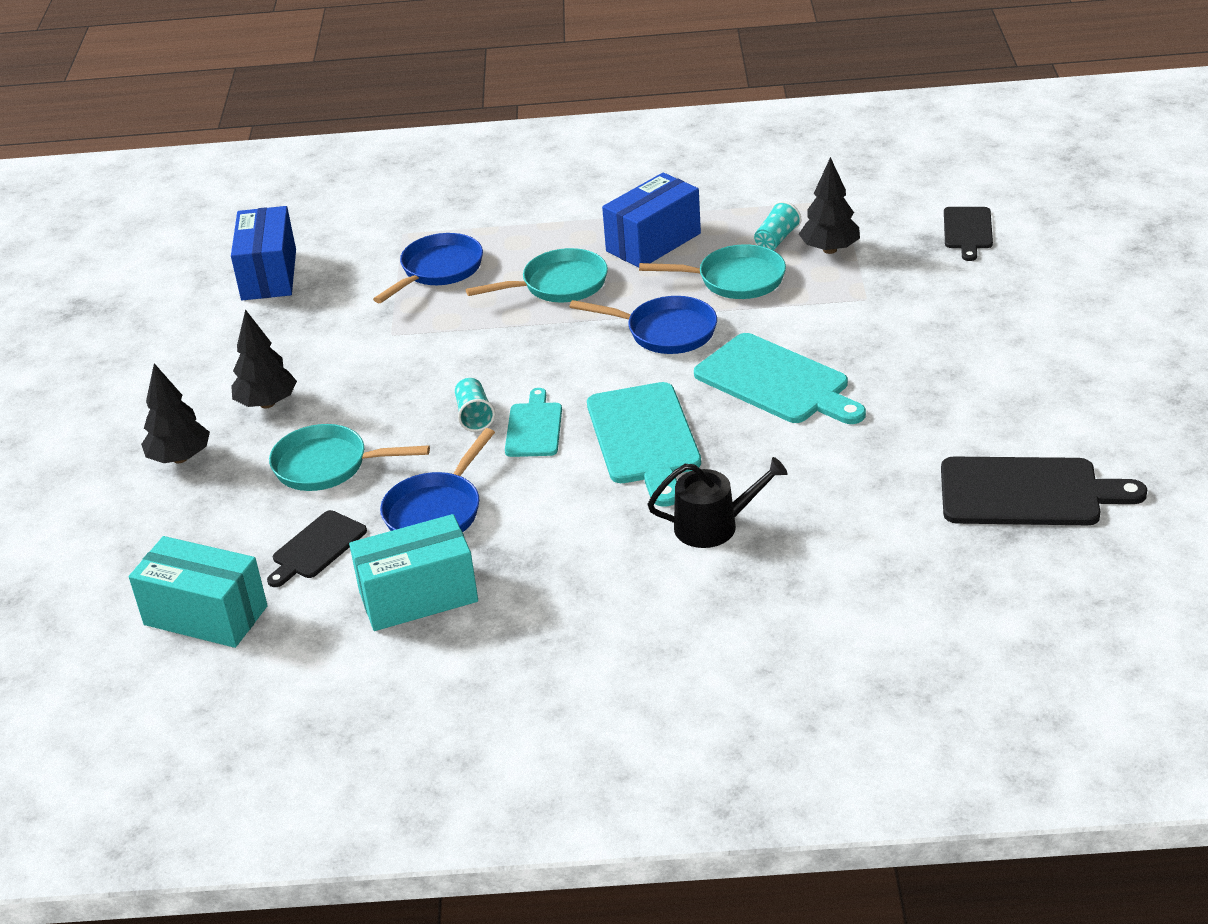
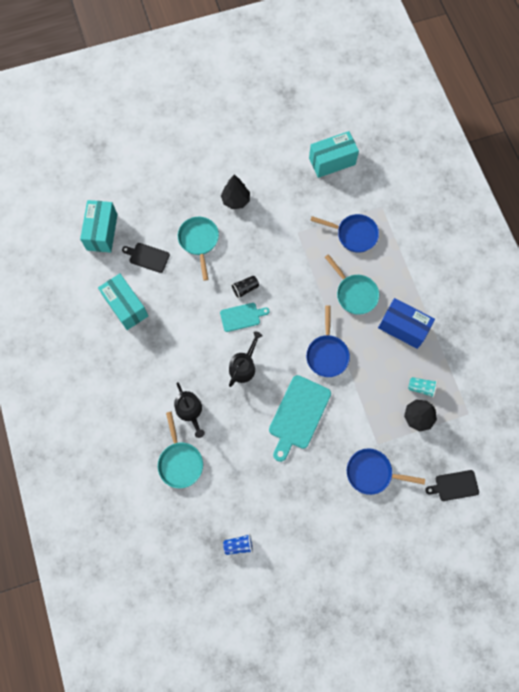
camera: 70 degrees right, 35 degrees up
black tree [141,363,210,463] -> none
blue box [231,206,296,301] -> turquoise box [309,131,359,178]
blue pan [380,428,495,532] -> blue pan moved to [347,448,425,495]
turquoise cup [455,378,495,432] -> black cup [231,276,259,299]
turquoise cutting board [587,382,701,507] -> black watering can [229,331,263,387]
turquoise pan [639,244,786,299] -> turquoise pan moved to [158,411,203,488]
black cutting board [941,457,1147,525] -> blue cup [223,534,253,555]

